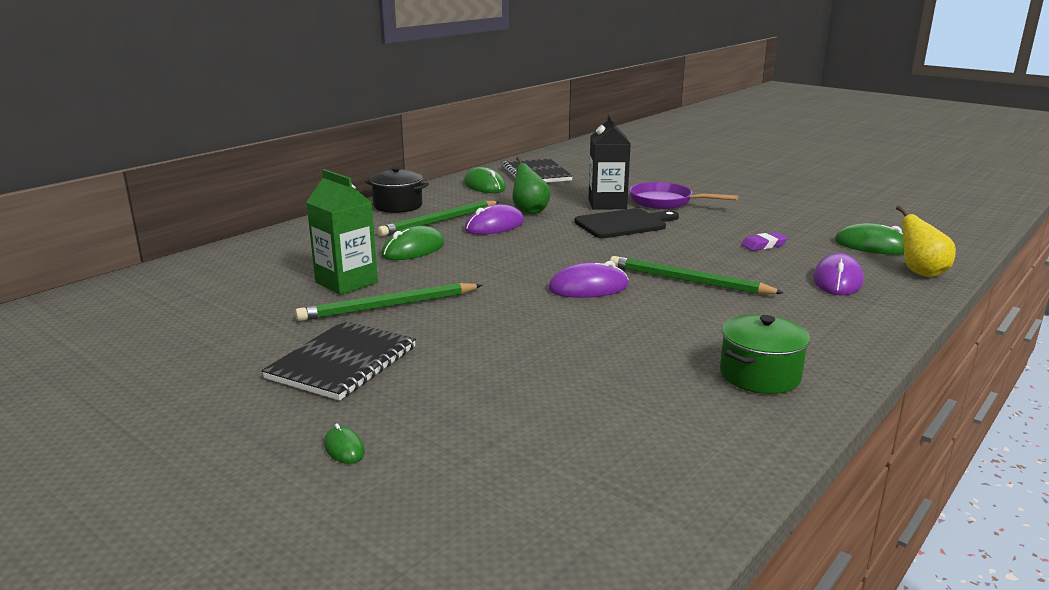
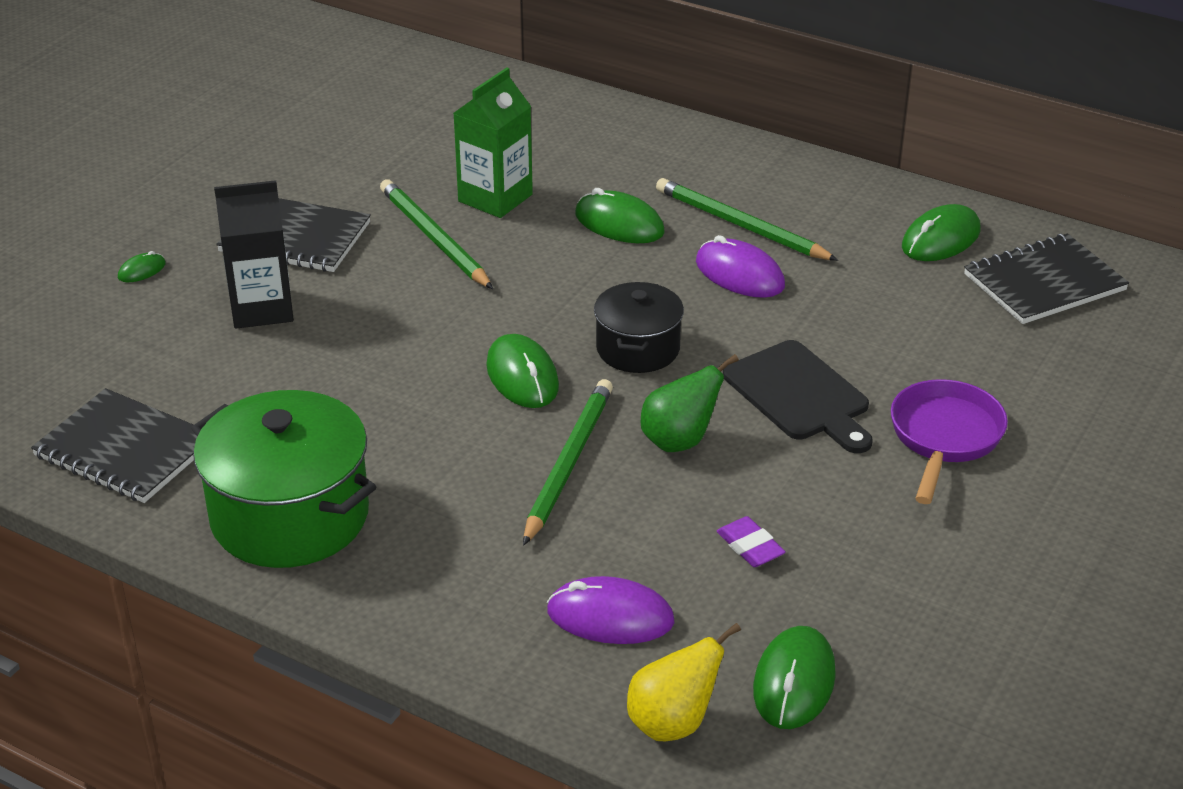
camera: 80 degrees right, 15 degrees up
black pot [365,167,429,213] -> black pot moved to [594,282,684,373]
green pear [512,157,551,214] -> green pear moved to [641,354,739,452]
purple mouse [548,261,629,298] -> green mouse [486,334,559,408]
black carton [588,114,631,210] -> black carton moved to [214,180,294,329]
green pot [720,314,810,394] -> green pot [191,390,376,568], size x1.69
none -> black notebook [31,388,197,503]

